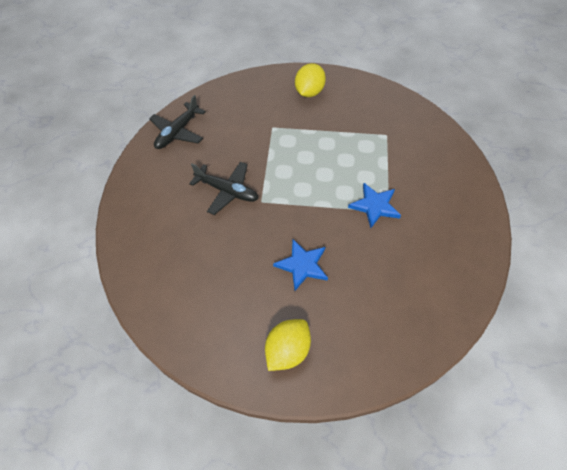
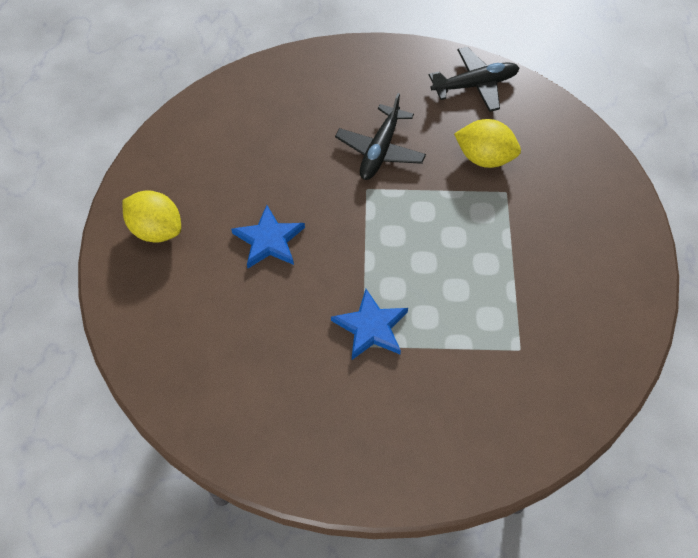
camera: 85 degrees right, 0 degrees up
black plane [149,95,206,149] -> black plane turned 135 degrees clockwise [429,47,519,112]
yellow lemon [295,63,326,97] -> yellow lemon moved to [454,119,521,168]

